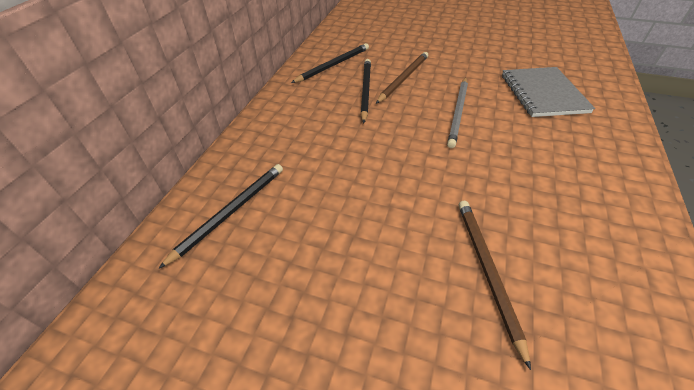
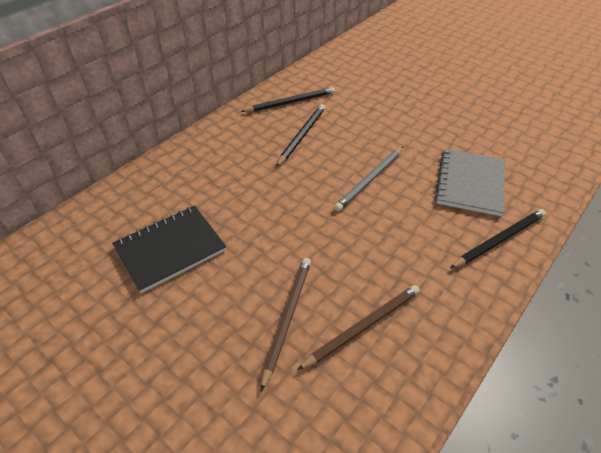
camera: 20 degrees right, 0 degrees up
black pencil [158,164,283,269] -> black pencil moved to [450,209,546,268]
brown pencil [376,52,428,104] -> brown pencil moved to [297,285,420,370]
none -> black notebook [112,206,226,293]

